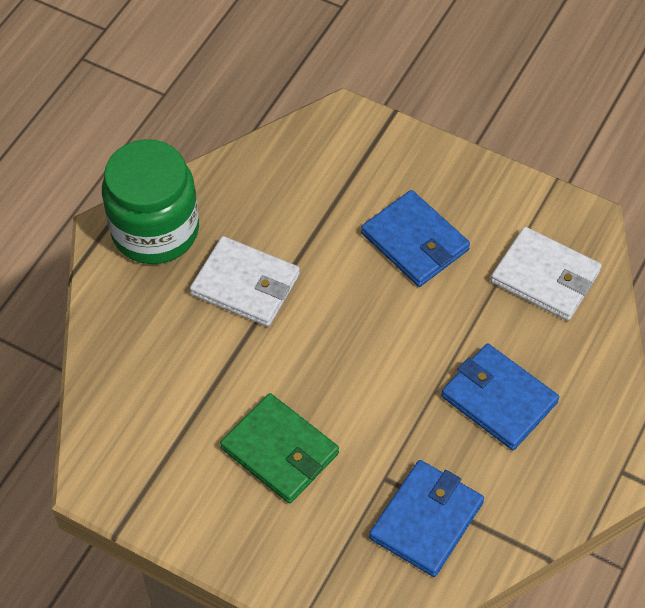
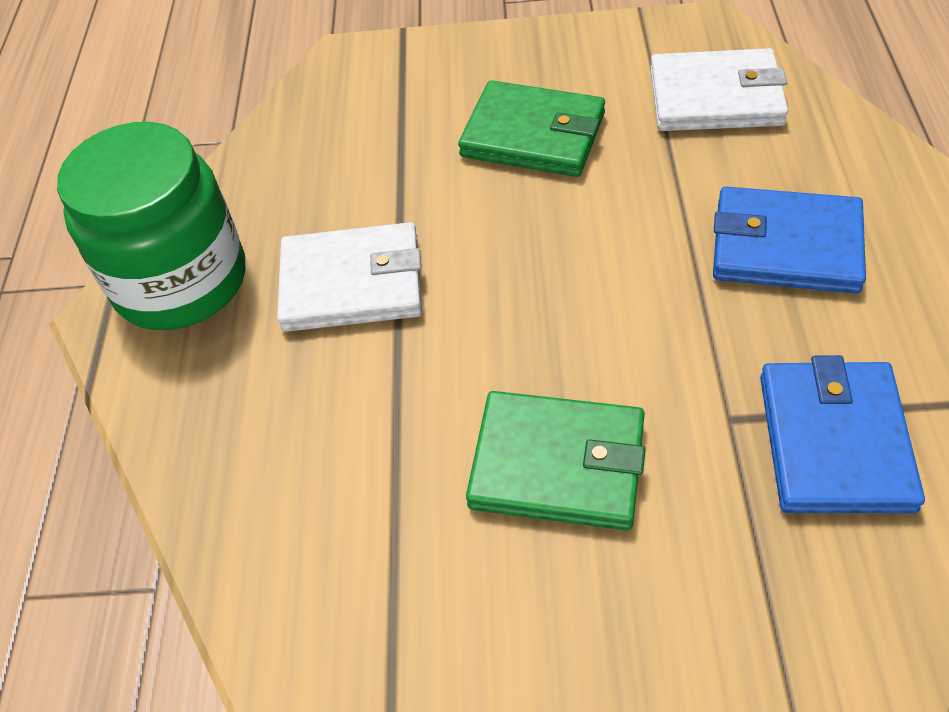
camera: 25 degrees left, 5 degrees down
blue wallet [361,190,470,287] -> green wallet [458,80,605,177]

